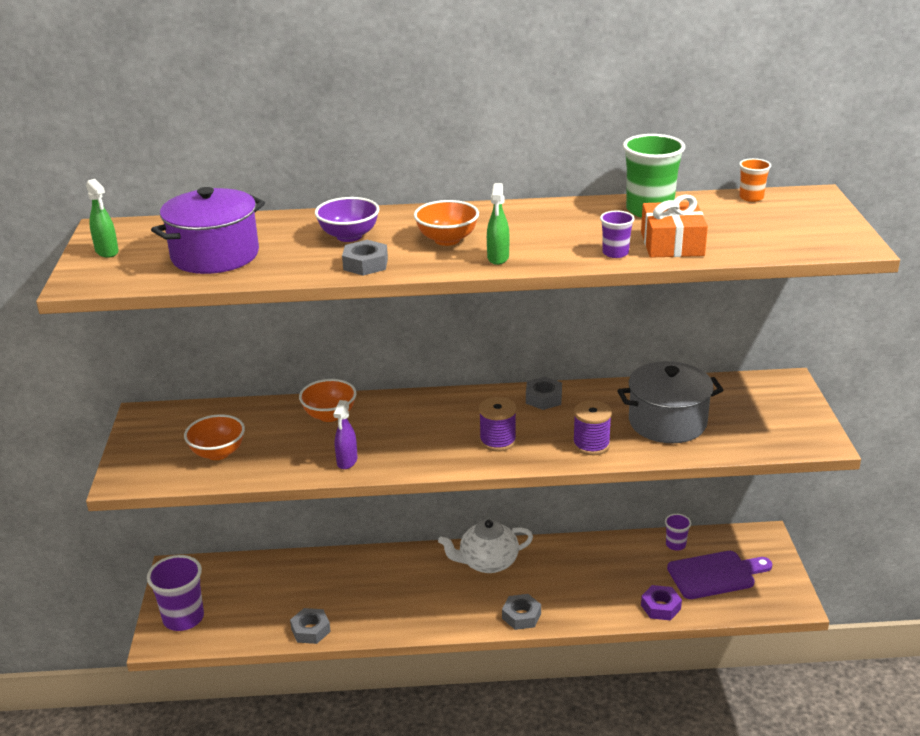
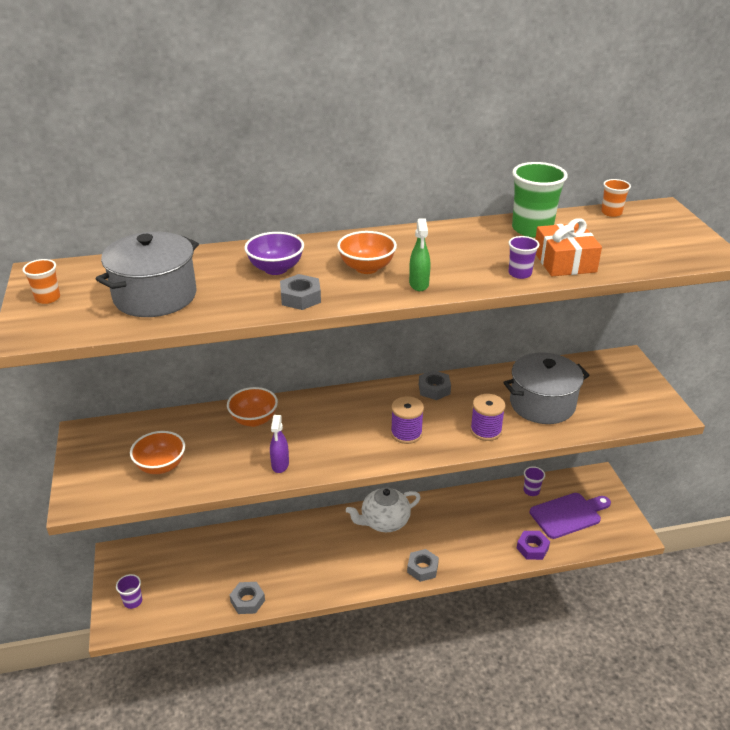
camera: 10 degrees left, 5 degrees up
green spray bottle [86,179,119,258] -> orange cup [23,259,60,304]
purple cup [147,555,204,631] -> purple cup [116,574,142,609], size x0.52
purple pot [151,187,265,274] -> grey pot [96,232,199,317]

